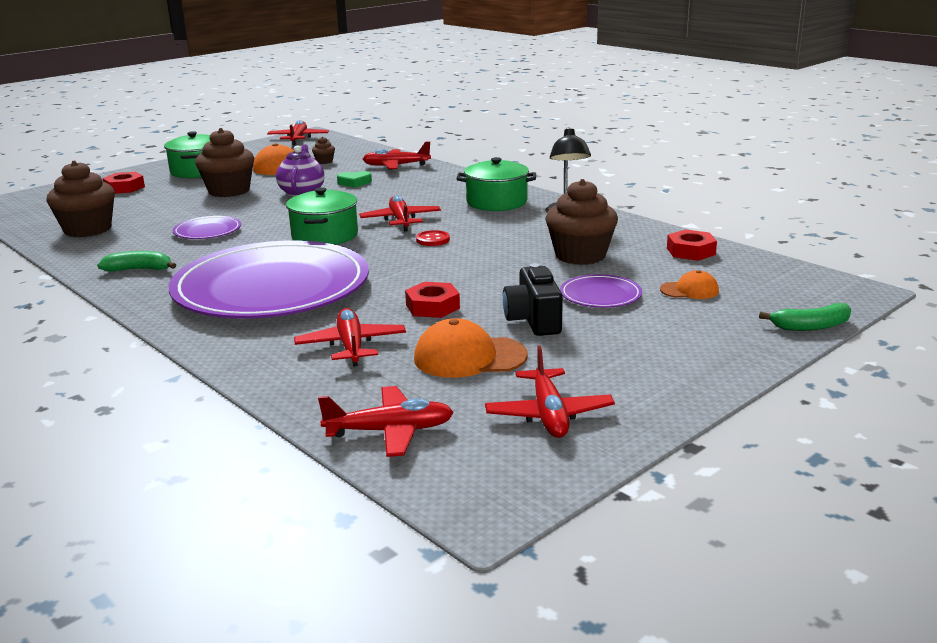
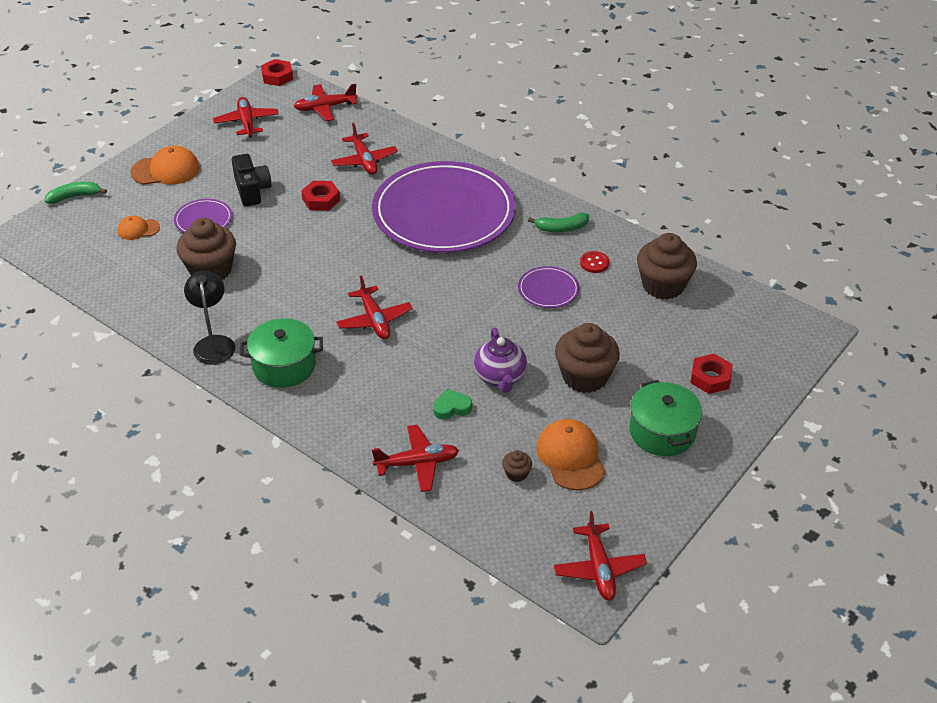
camera: 170 degrees right, 20 degrees up
green pot [286,187,358,245] -> none
orange cap [414,318,528,378] -> orange cap moved to [131,146,200,185]
red button [416,230,450,246] -> red button moved to [580,251,609,273]
red nut [667,229,717,261] -> red nut moved to [261,59,293,86]

